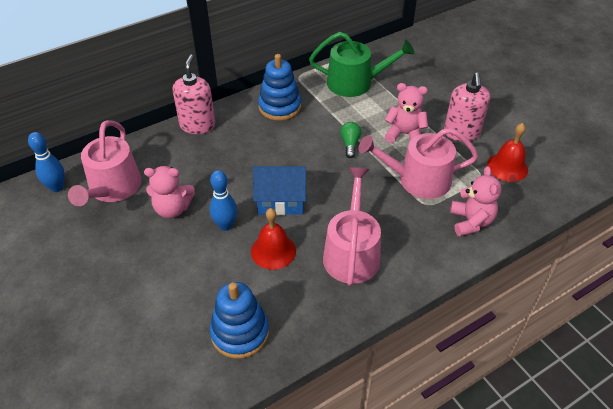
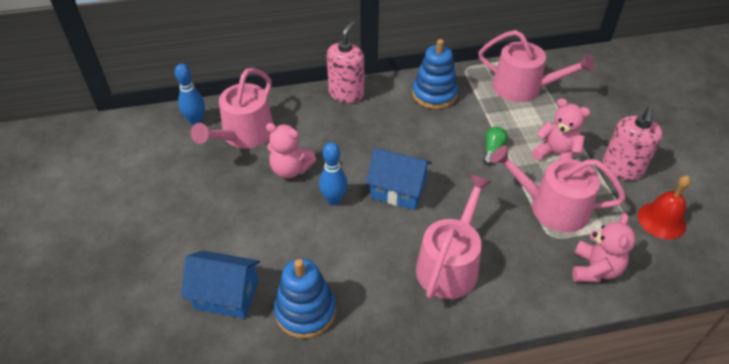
camera: 20 degrees right, 0 degrees up
red bell [251,208,296,270] -> none
green watering can [309,32,414,97] -> pink watering can [478,30,594,102]
none -> blue house [181,250,260,319]

